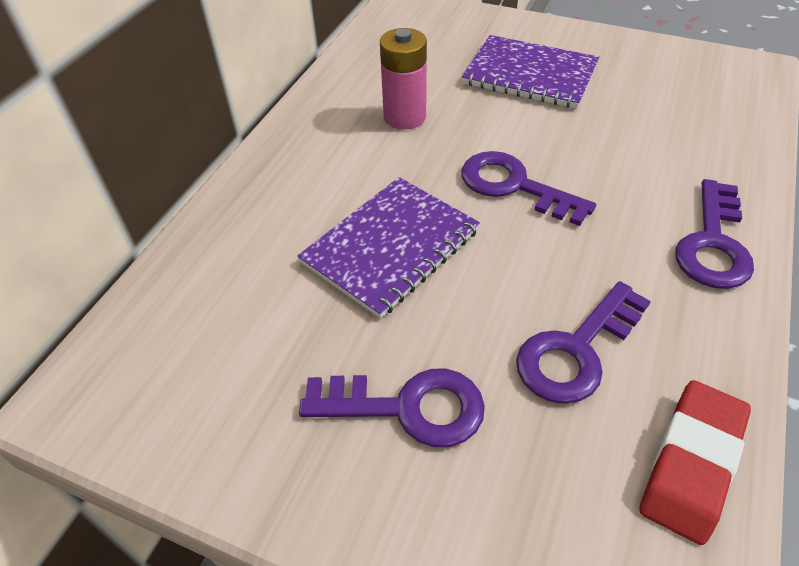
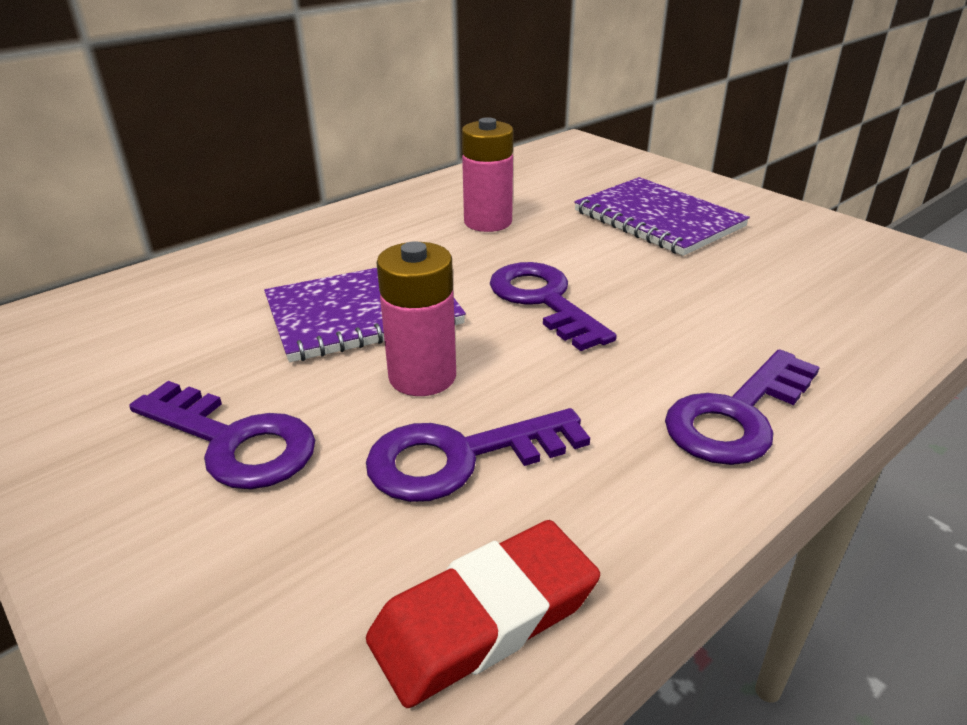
camera: 25 degrees right, 15 degrees down
none -> pink battery [377,241,456,396]

